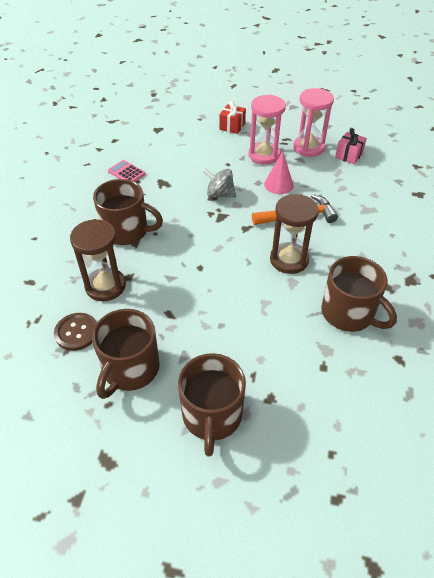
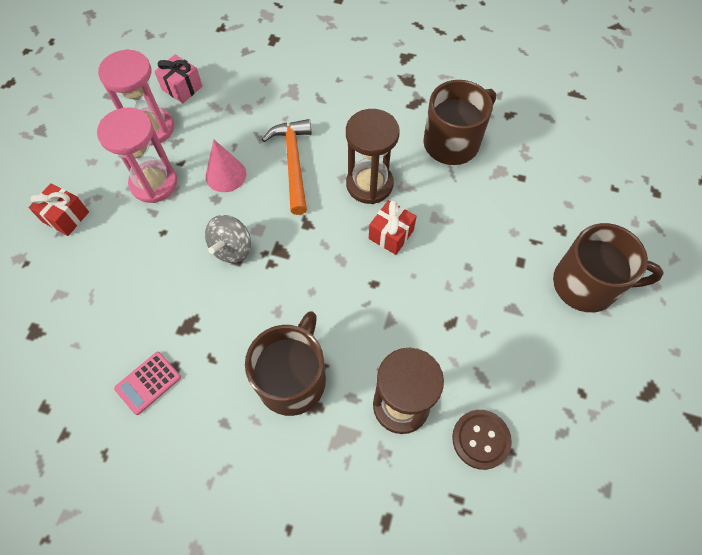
camera: 85 degrees left, 15 degrees up
brown mug [92,309,160,399] -> none
none -> red gift [369,200,417,255]

